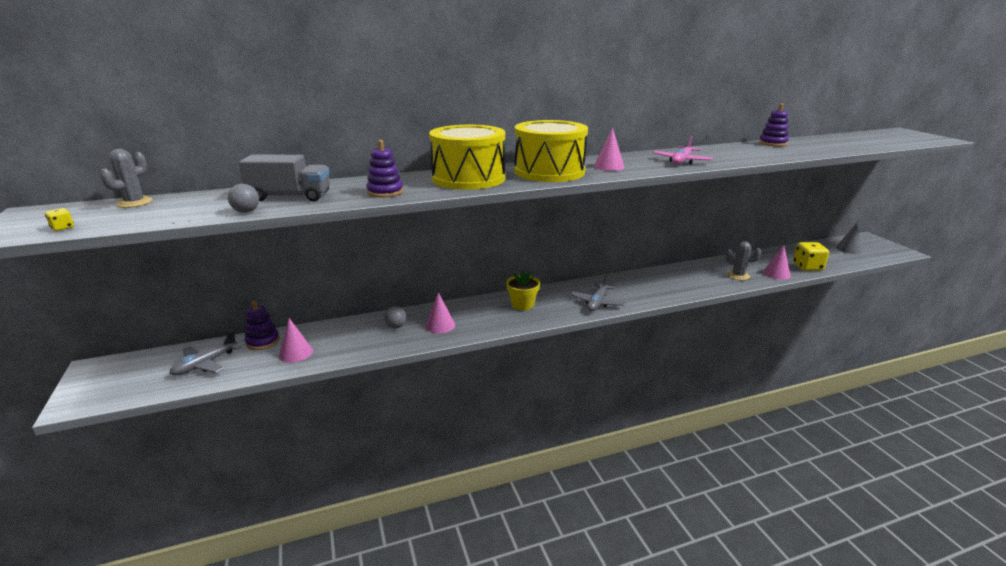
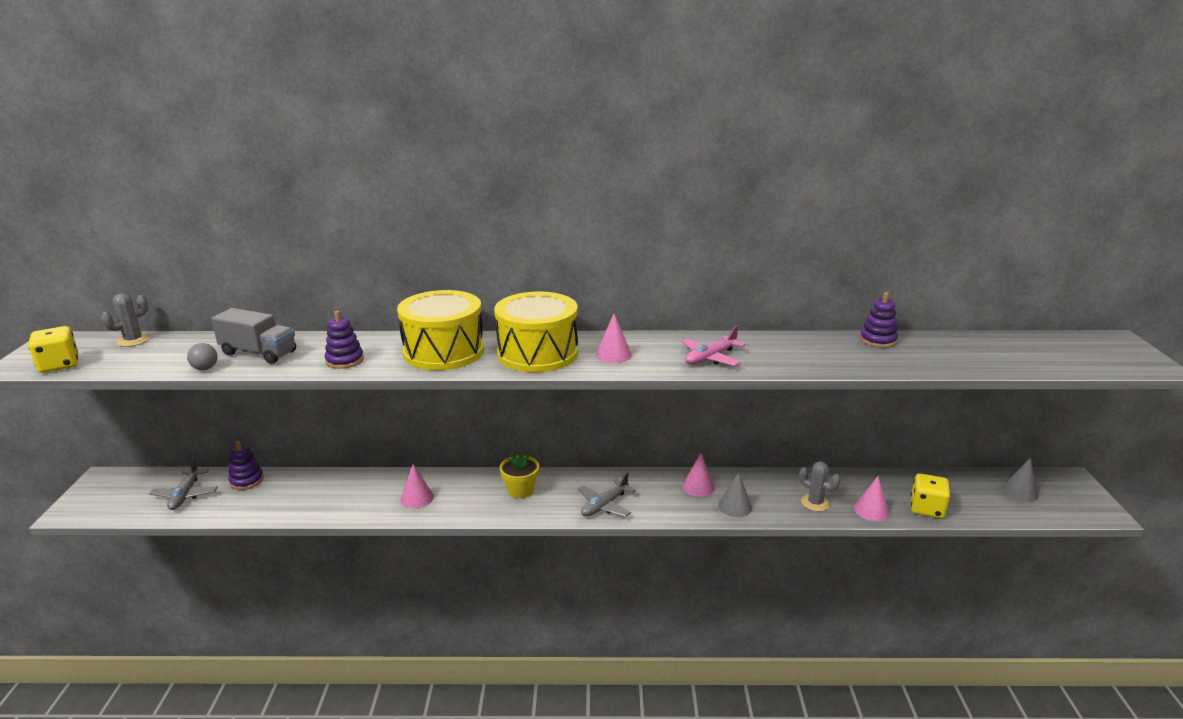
camera: 20 degrees right, 0 degrees up
yellow dice [45,208,74,231] -> yellow dice [28,326,78,373], size x2.23
grey plane [169,330,241,376] -> grey plane turned 60 degrees counterclockwise [149,458,218,510]
pink cone [279,318,313,363] -> pink cone moved to [682,453,715,497]
grey ball [384,306,407,328] -> none
none -> grey cone [718,472,752,517]

